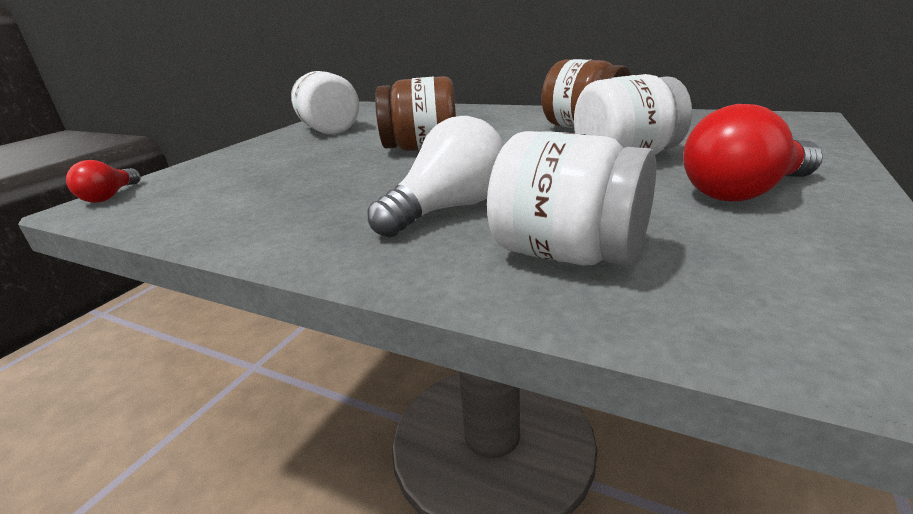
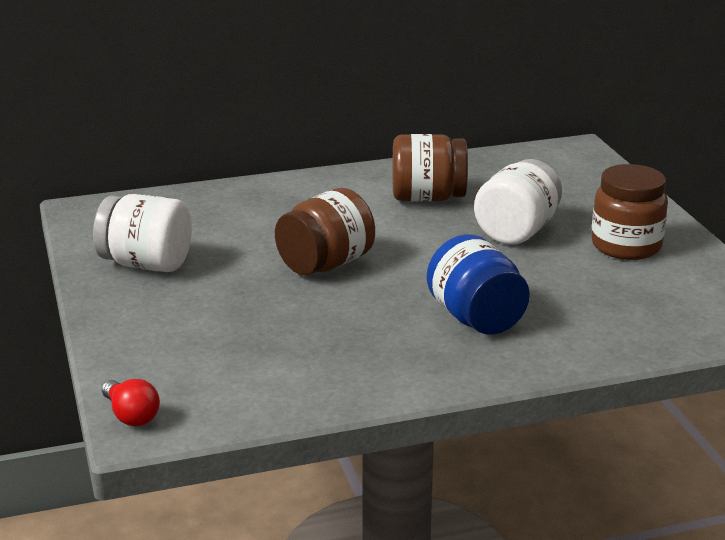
camera: 45 degrees left, 0 degrees up
white light bulb [368,116,504,237] -> blue jar [427,234,530,335]
white jar [487,131,656,266] -> none
red light bulb [683,104,823,201] -> brown jar [591,164,668,260]

